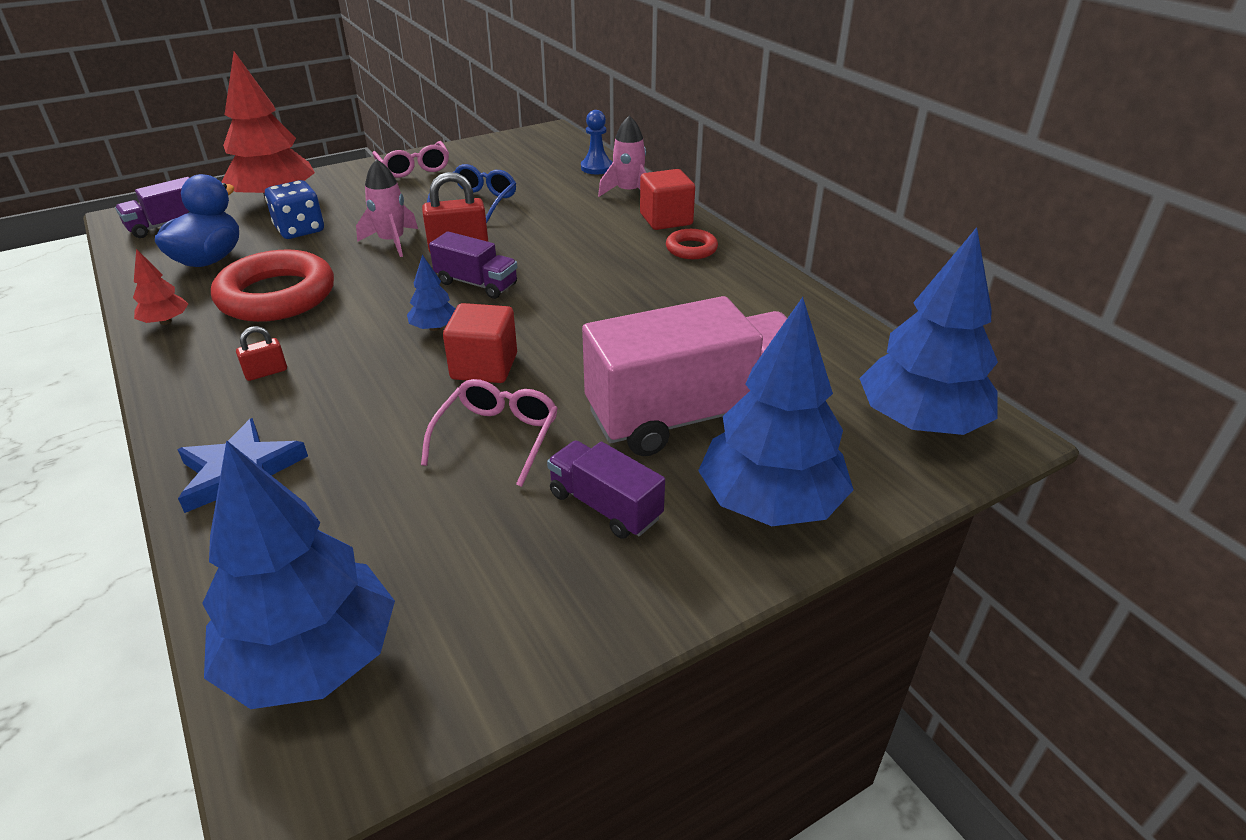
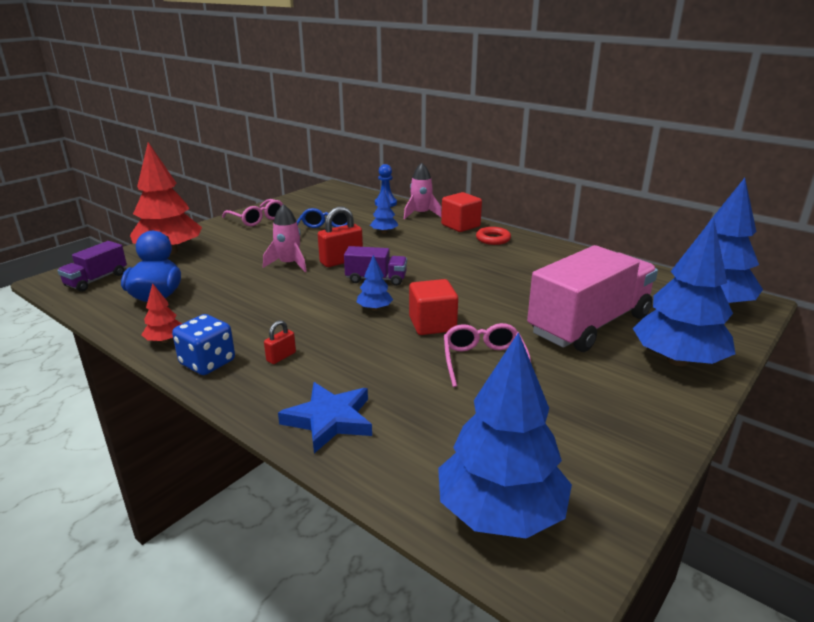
camera: 20 degrees left, 10 degrees down
red ring [211,249,334,322] -> none
blue dice [265,180,324,239] -> blue dice moved to [172,314,235,375]
purple truck [547,440,665,539] -> none
none -> blue tree [370,188,398,234]

